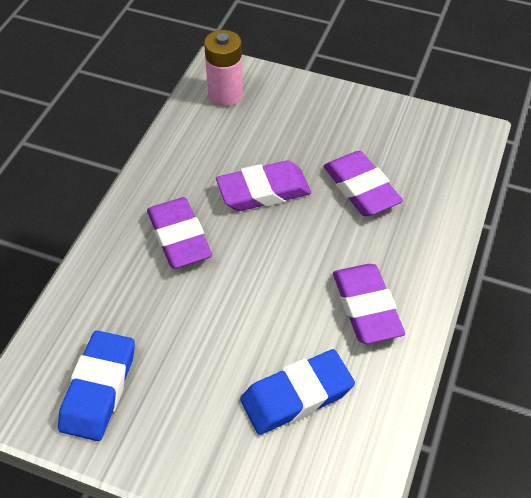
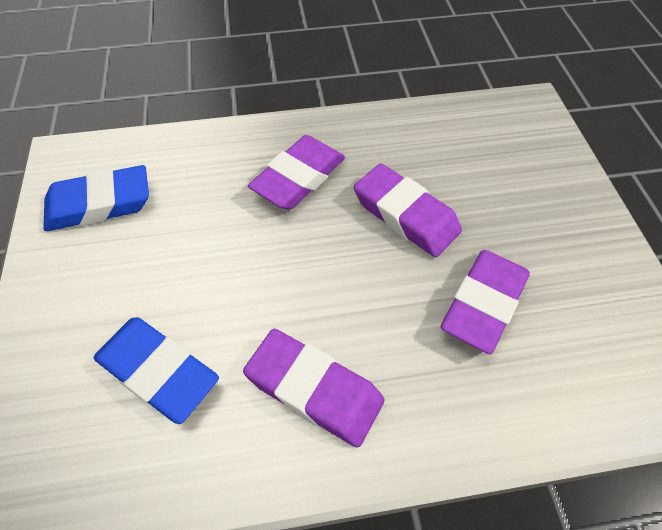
camera: 60 degrees right, 5 degrees up
pink battery [204,30,243,106] -> none
purple eraser [333,264,405,344] -> purple eraser turned 75 degrees clockwise [243,329,384,447]

